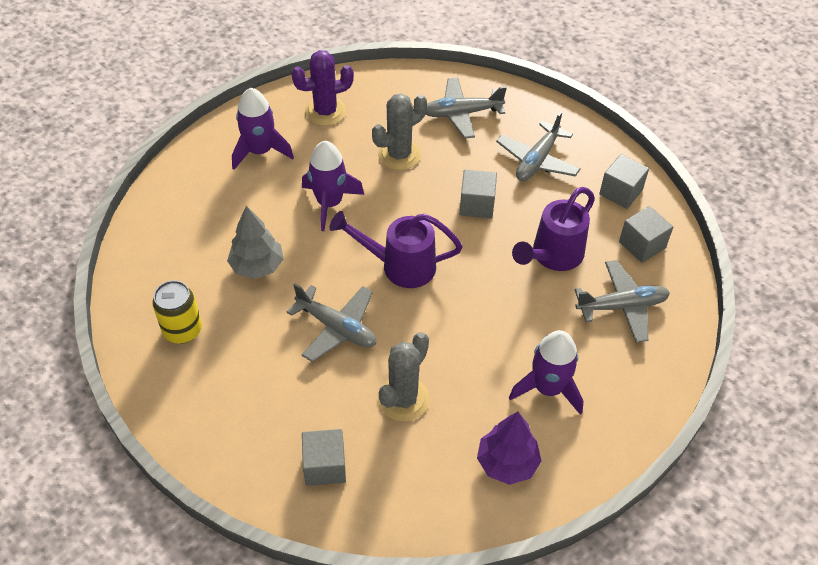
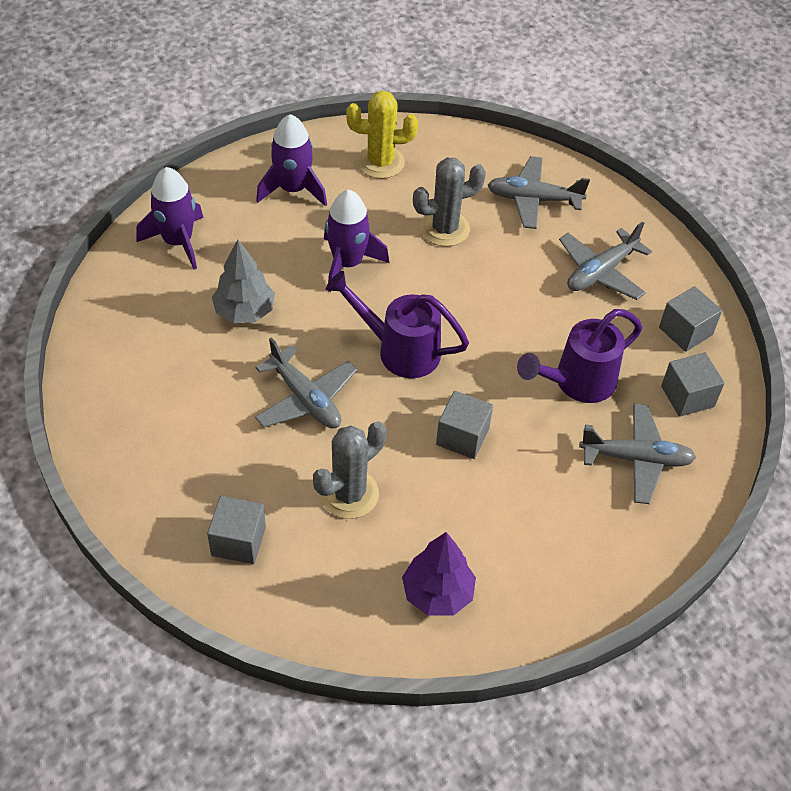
camera: 15 degrees right, 0 degrees up
yellow can [152,280,202,344] -> none
purple cactus [291,50,354,126] -> yellow cactus [346,91,418,179]
grey cube [459,170,497,218] -> grey cube moved to [436,391,493,459]
purple rocket [509,330,584,415] -> purple rocket moved to [136,167,203,270]

